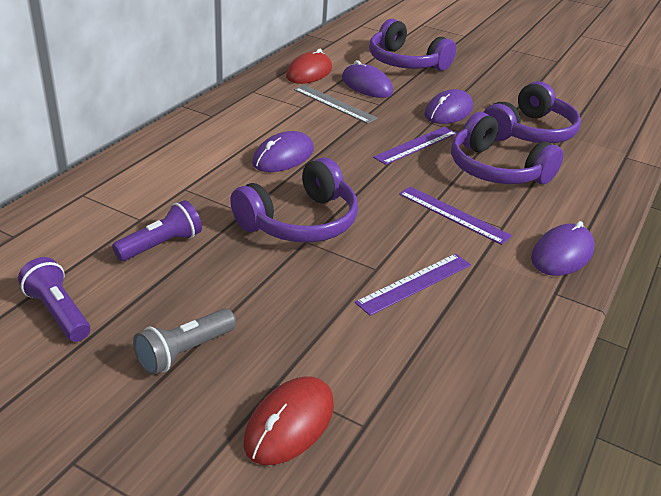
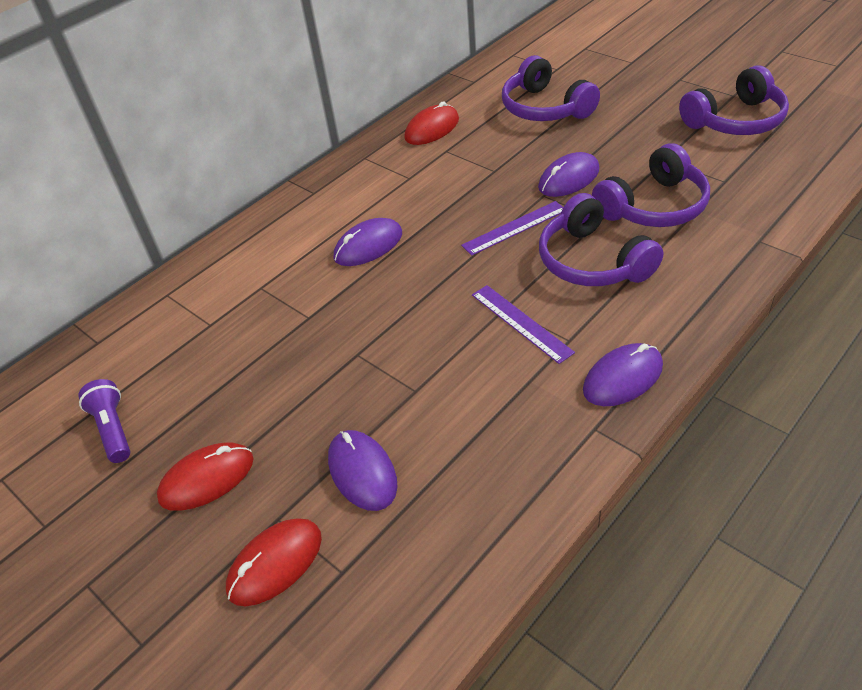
camera: 20 degrees right, 10 degrees up
purple flashlight [112,200,202,261] -> none
grey flashlight [133,308,236,375] -> red mouse [157,442,254,511]
purple headphones [230,157,358,243] -> purple headphones moved to [679,65,789,135]
grey ruler [294,85,378,124] -> none
purple mouse [342,60,393,98] -> purple mouse moved to [328,430,397,511]
purple ruler [355,254,471,316] -> none

